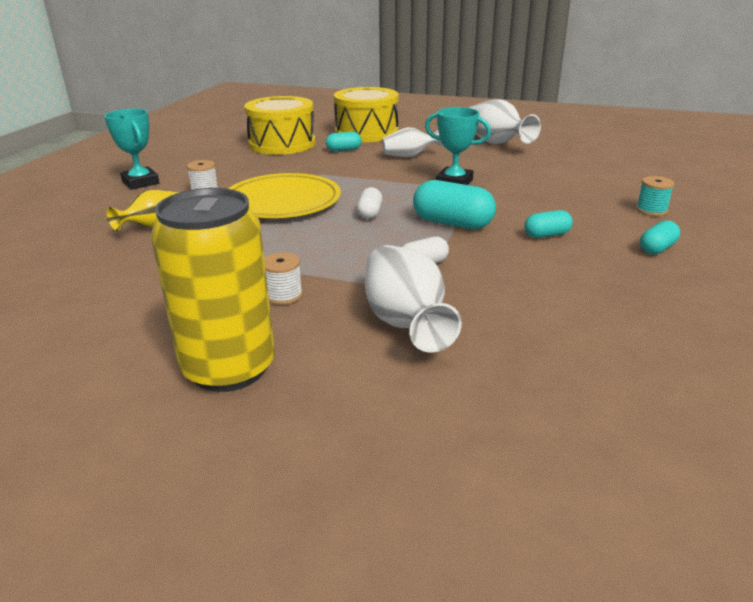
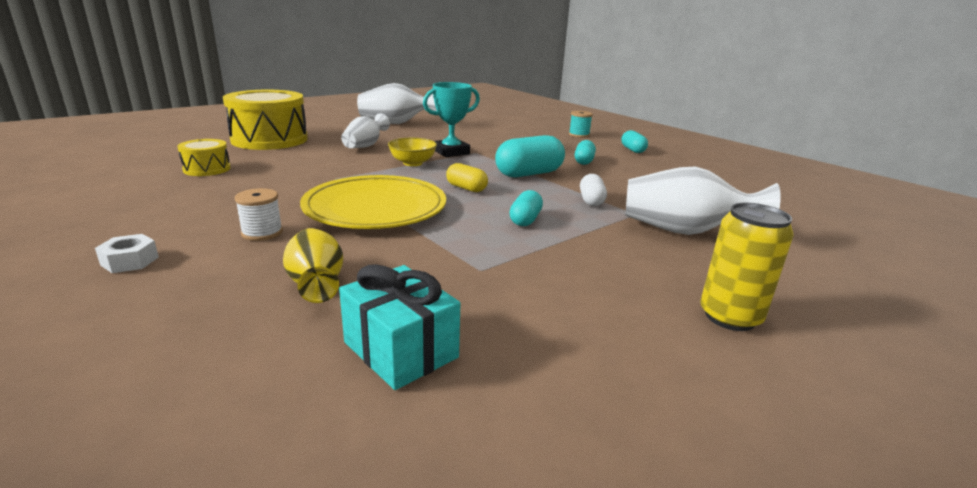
camera: 60 degrees left, 5 degrees down
turquoise trophy [104,109,159,190] -> white nut [95,234,159,273]
yellow can [151,188,275,392] -> yellow can [700,203,794,331], size x0.60
yellow drum [244,96,315,155] -> yellow drum [177,139,231,176], size x0.49
white spool [264,252,303,305] -> none
turquoise capsule [326,132,361,152] -> turquoise capsule moved to [509,190,543,226]
white capsule [357,187,382,219] -> yellow capsule [446,163,488,192]
none -> turquoise gift [339,264,460,390]
none -> yellow bowl [388,138,437,166]

